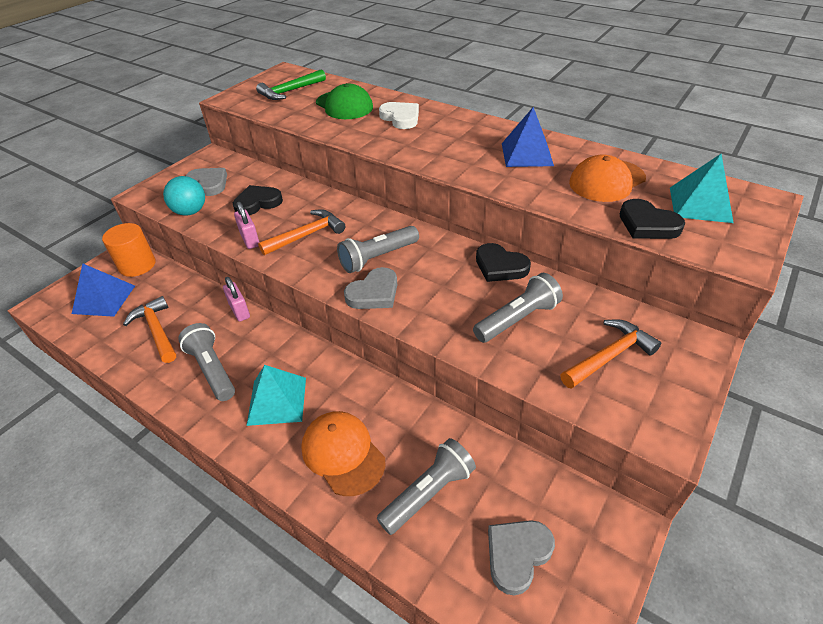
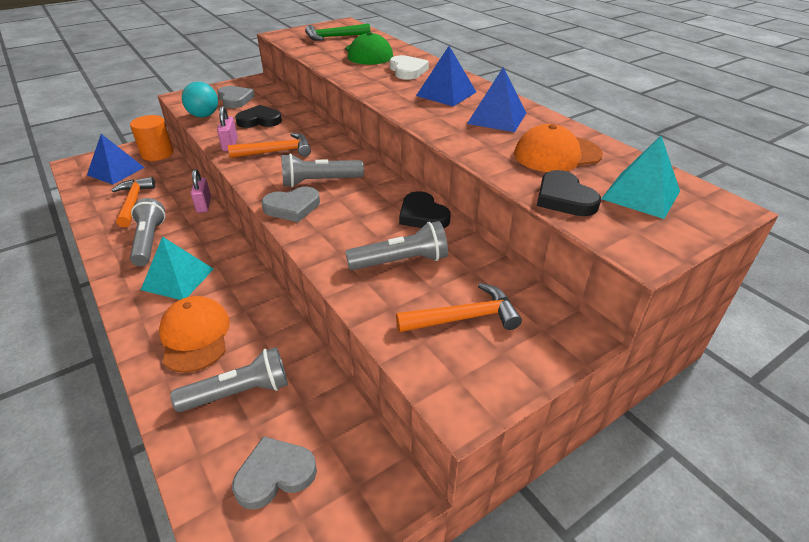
camera: 20 degrees right, 5 degrees down
none -> blue pyramid [416,46,476,107]

